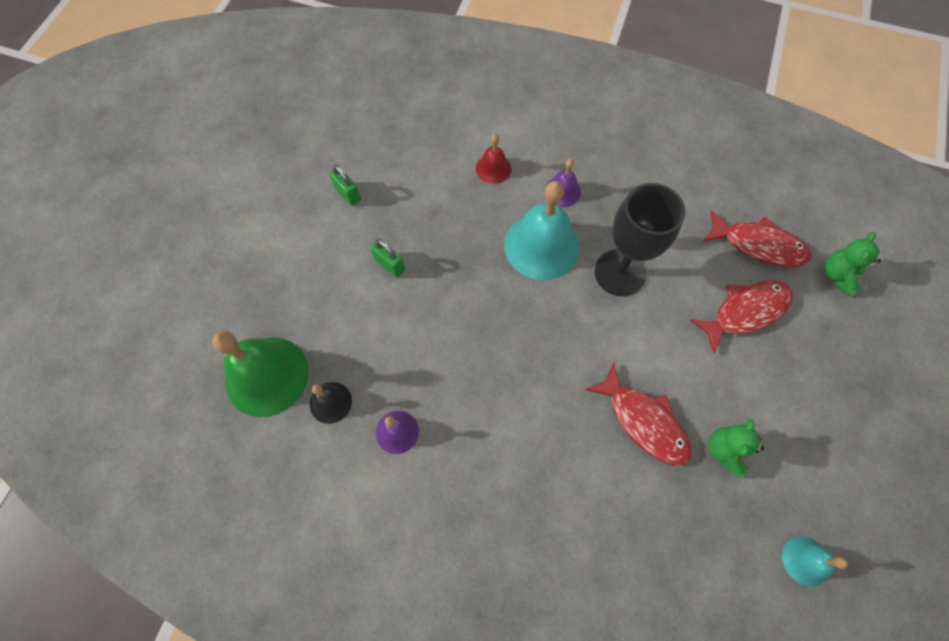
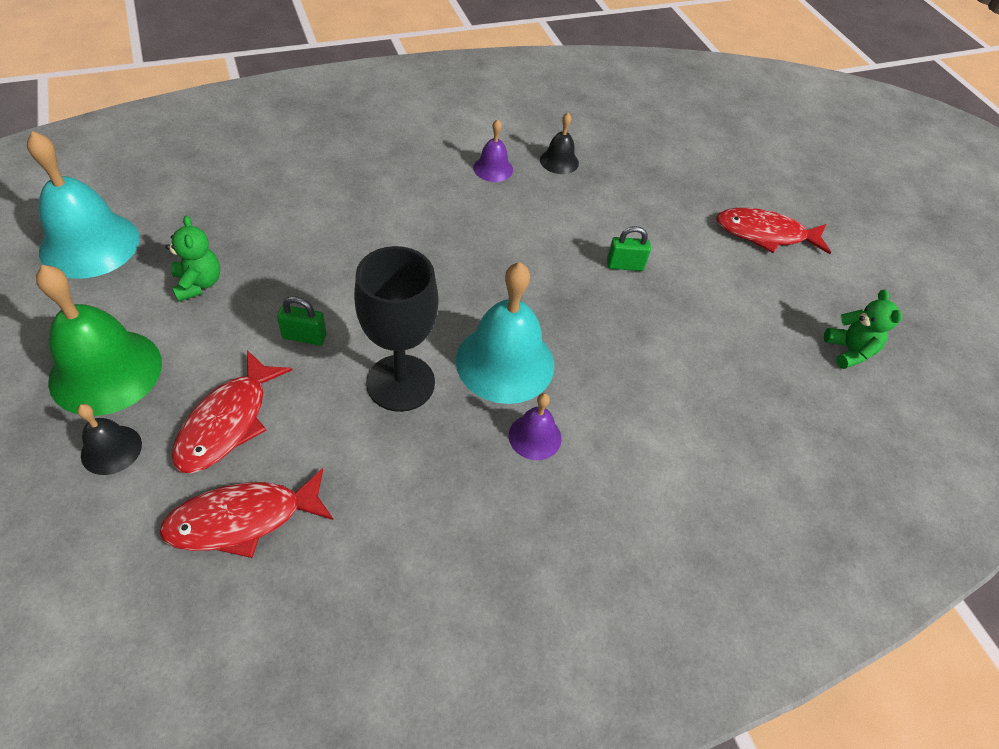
camera: 135 degrees right, 15 degrees down
green bell [212,331,309,417] -> green bell moved to [36,265,162,416]
green padlock [329,165,361,206] -> green padlock moved to [277,296,327,345]
red bell [476,134,511,184] -> none
red fish [585,363,692,466] -> red fish moved to [716,208,831,254]
turquoise bell [782,536,848,587] -> turquoise bell [27,131,140,279], size x1.99
green teddy bear [824,232,881,296] -> green teddy bear moved to [824,289,902,369]
none -> black bell [77,404,142,475]

